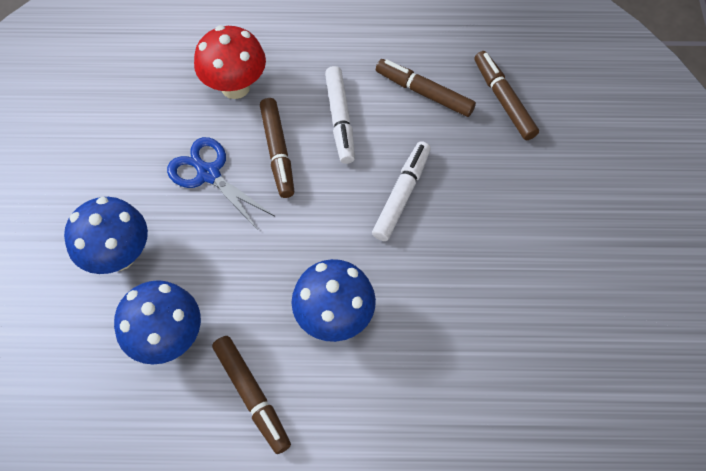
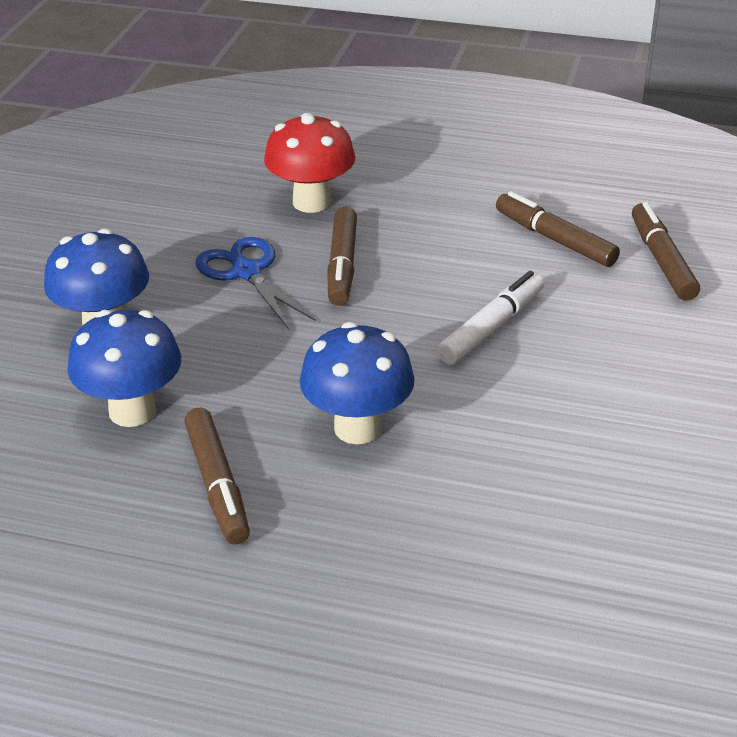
camera: 15 degrees right, 25 degrees down
white marker [325,66,355,164] -> none

